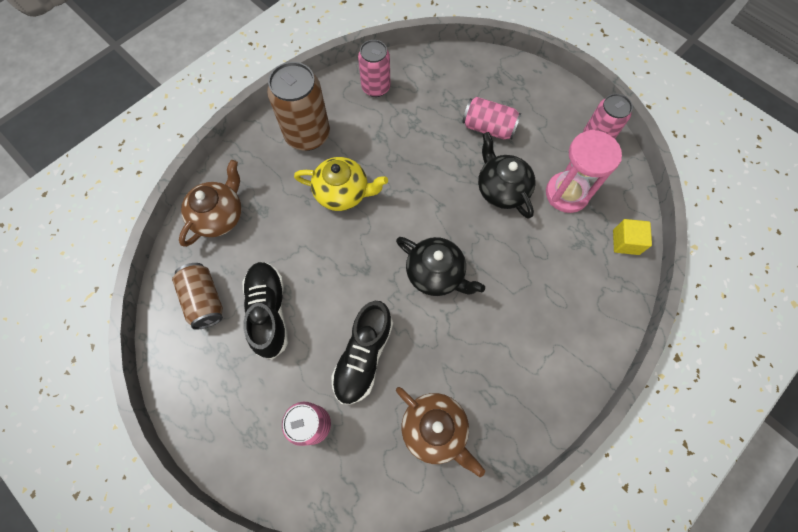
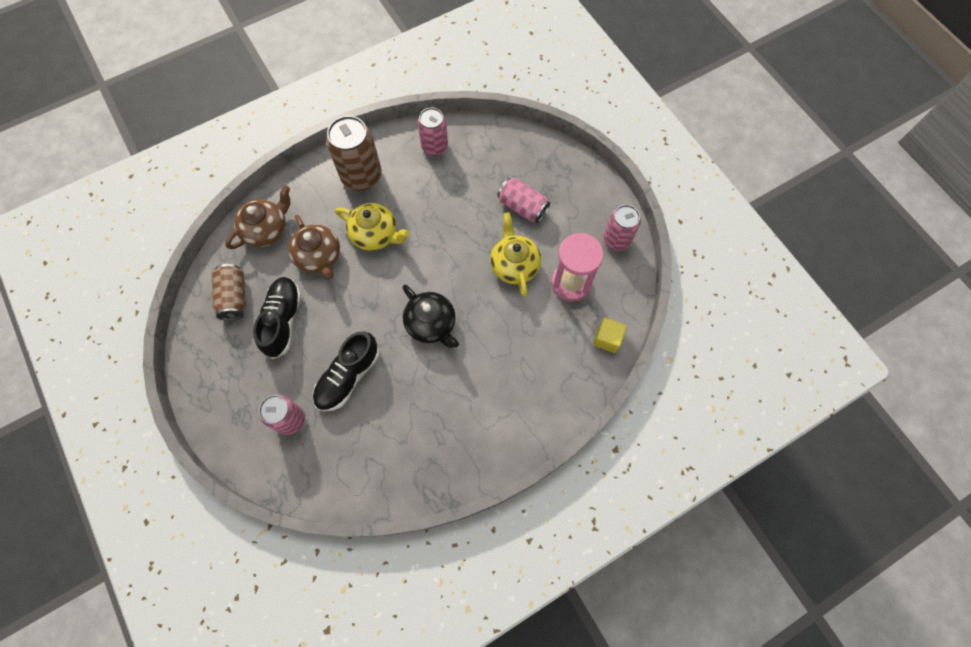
camera: 15 degrees right, 0 degrees up
brown teapot [396,387,485,477] -> brown teapot moved to [288,214,340,280]
black teapot [478,132,535,219] -> yellow teapot [490,212,541,296]

